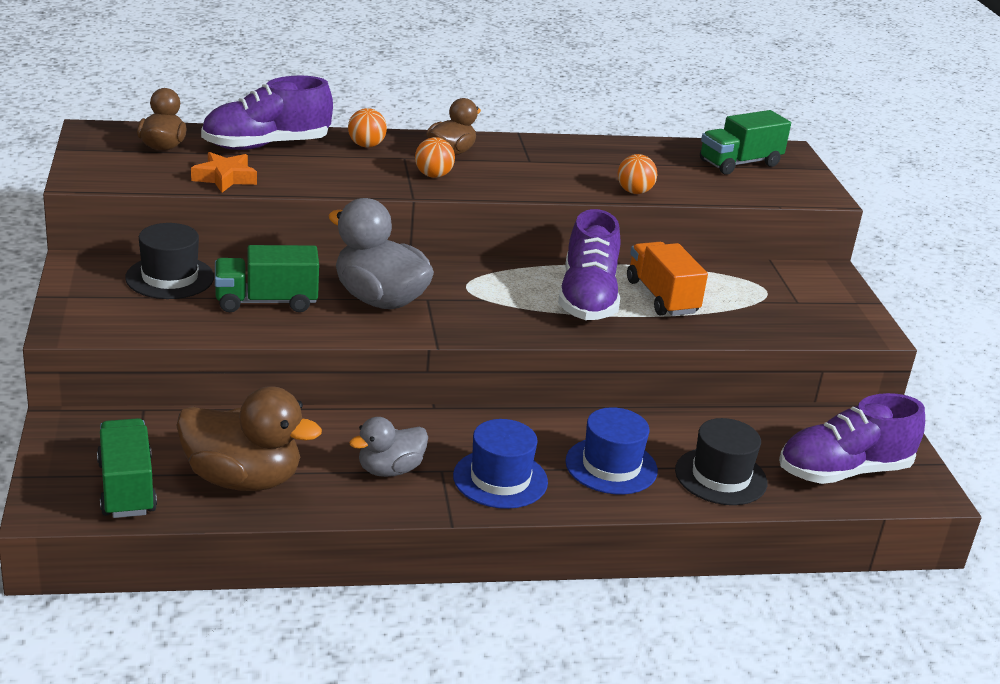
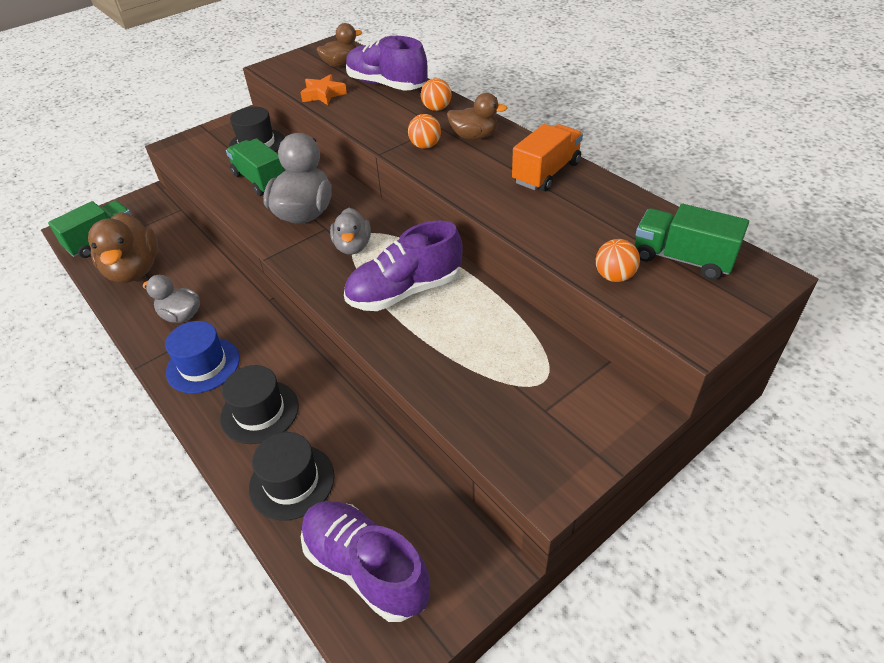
camera: 65 degrees right, 15 degrees up
blue hat [565,407,658,495] -> black hat [220,365,299,444]
orange ball [618,154,657,194] -> orange ball moved to [596,239,640,282]
orange truck [627,242,708,316] -> orange truck moved to [512,124,583,192]
none -> grey duck [330,208,371,255]

